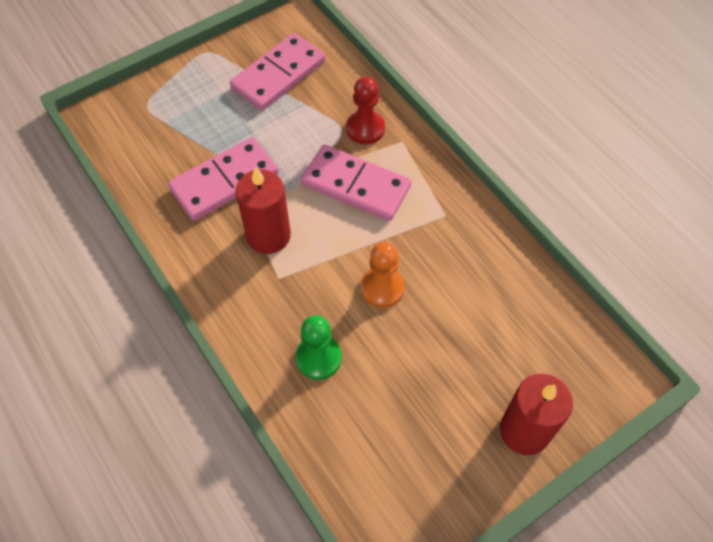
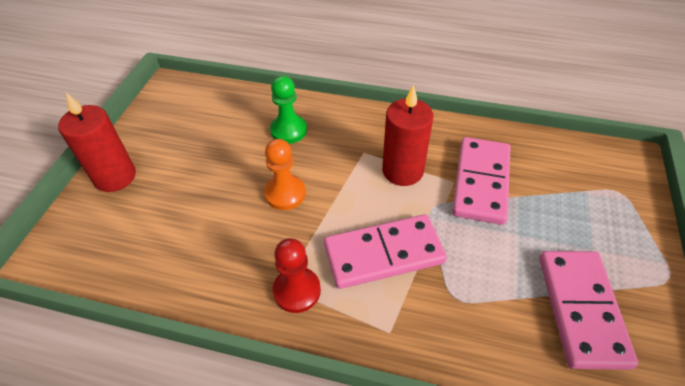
camera: 140 degrees right, 10 degrees down
red pawn [346,77,385,144] -> red pawn moved to [273,238,321,313]

